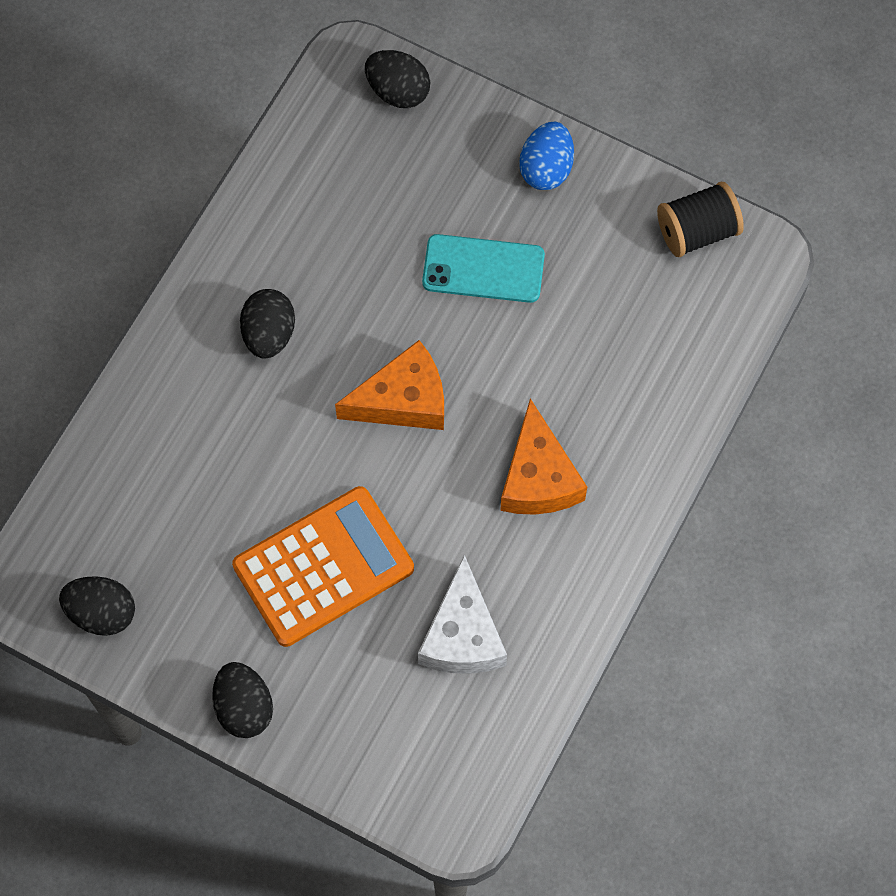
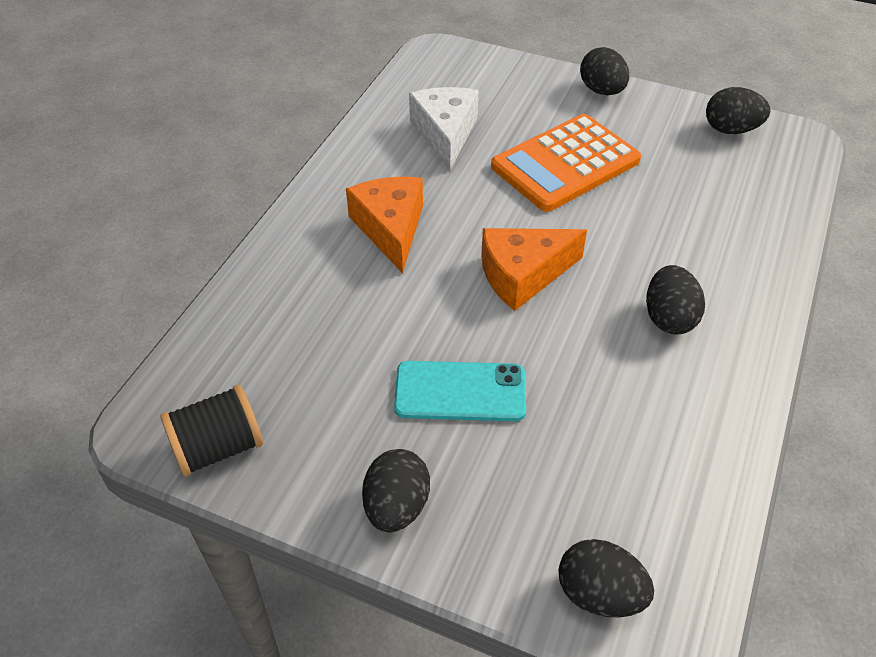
camera: 175 degrees right, 20 degrees down
blue egg [519,122,574,190] -> black egg [362,449,430,532]

